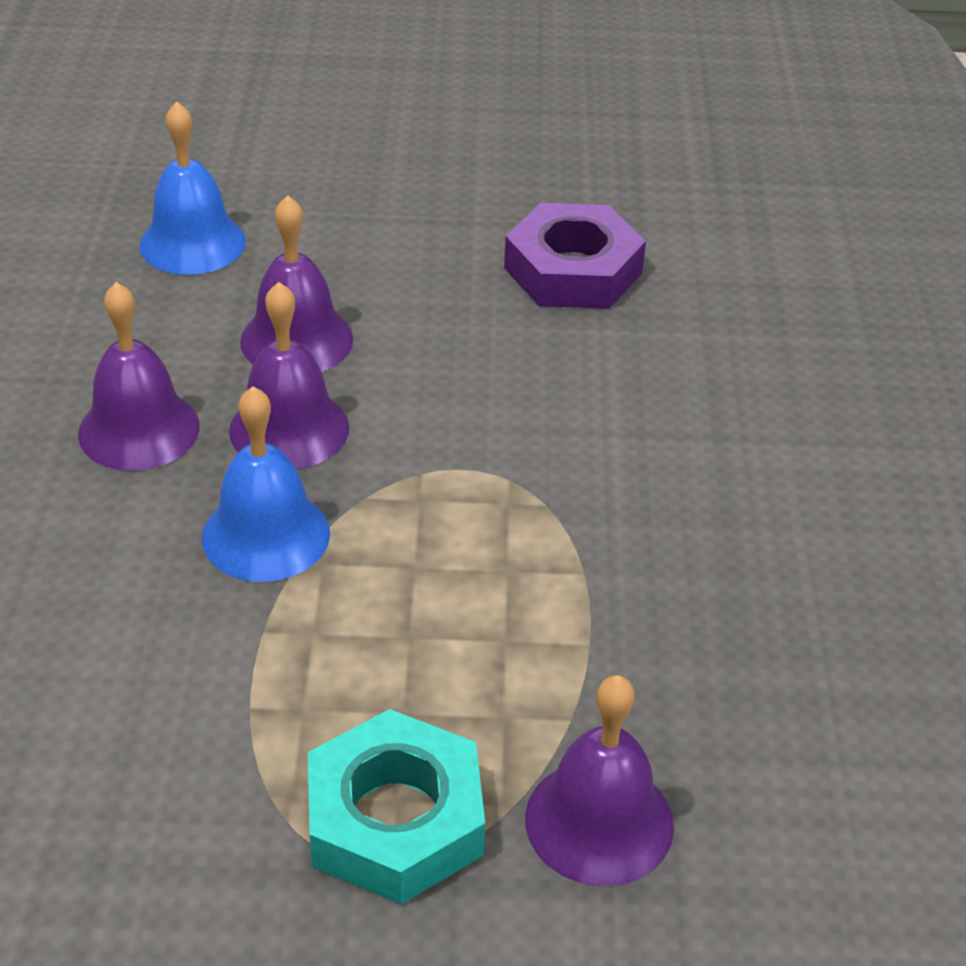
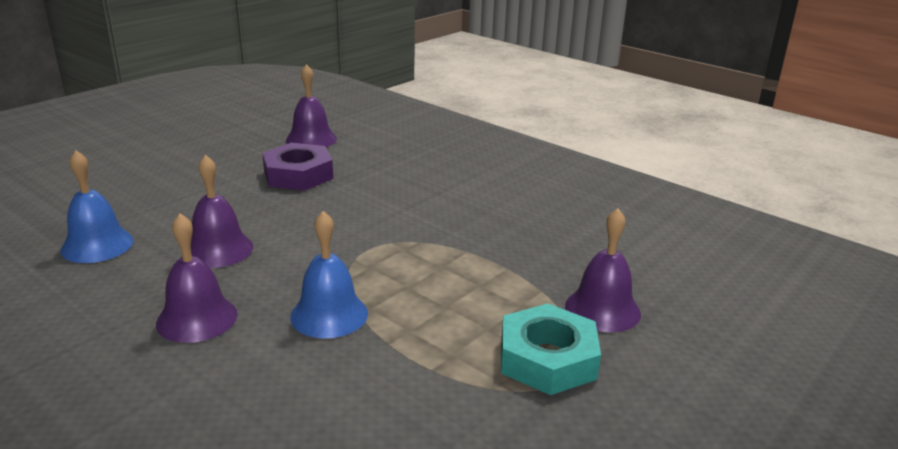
camera: 50 degrees left, 15 degrees down
purple bell [229,282,349,469] -> purple bell moved to [286,64,337,147]

